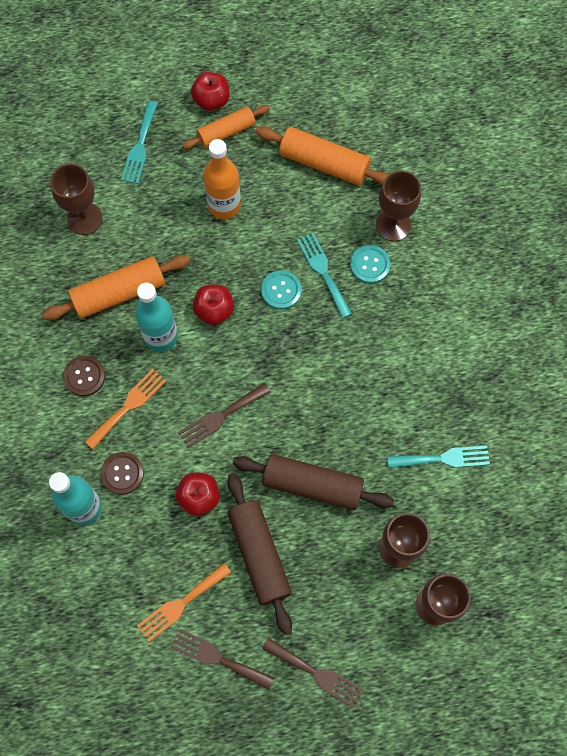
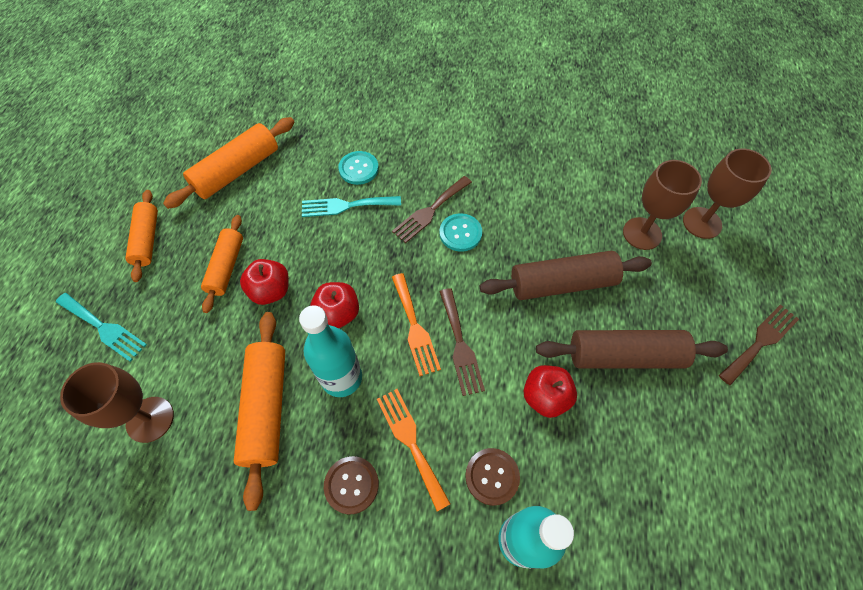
camera: 70 degrees left, 10 degrees down
orange fork [137,563,231,642] -> orange fork moved to [392,273,441,376]
brown fork [170,628,274,690] -> brown fork moved to [392,176,472,243]
red apple [191,72,229,111] -> red apple moved to [240,259,289,305]
orange bottle [203,139,241,219] -> orange rolling pin [201,215,243,313]
brown rolling pin [233,454,394,510] -> brown rolling pin turned 45 degrees clockwise [480,251,652,300]
turquoise button [261,271,301,310] -> turquoise button moved to [439,213,482,252]
brown goblet [376,171,421,241] -> none
turquoise fork [387,446,490,468] -> none

